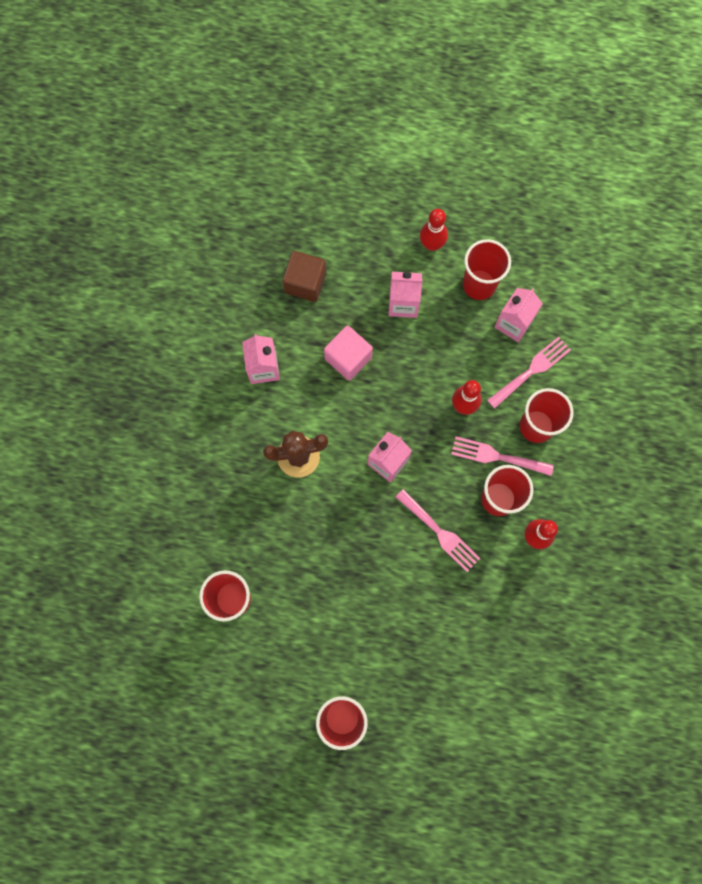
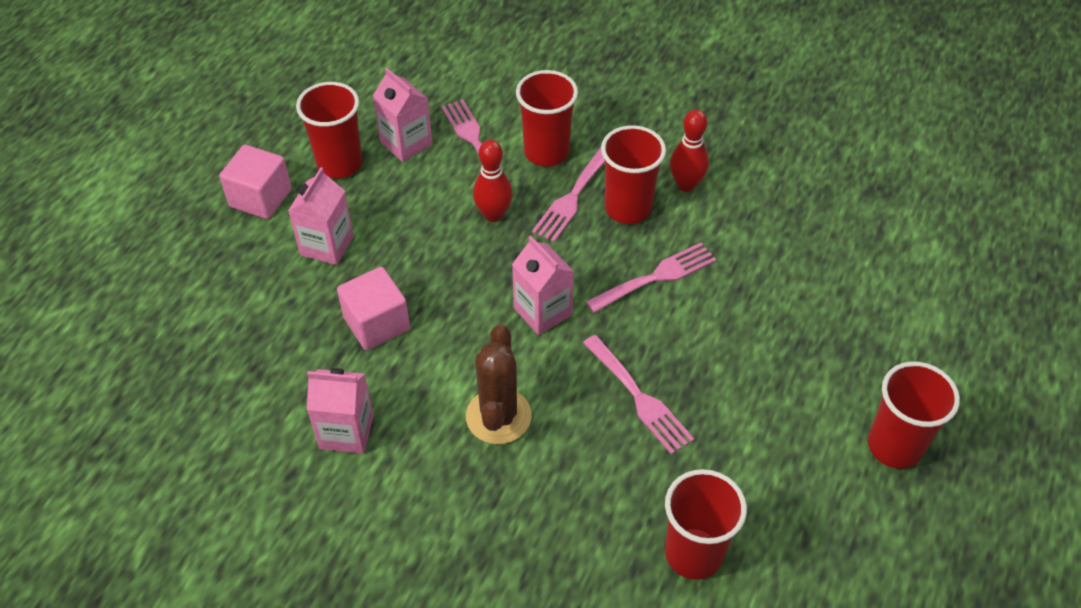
camera: 75 degrees left, 25 degrees down
brown cube [282,251,326,302] -> none
red bowling pin [420,209,448,251] -> pink cube [219,145,292,219]
none -> pink fork [583,335,694,455]

